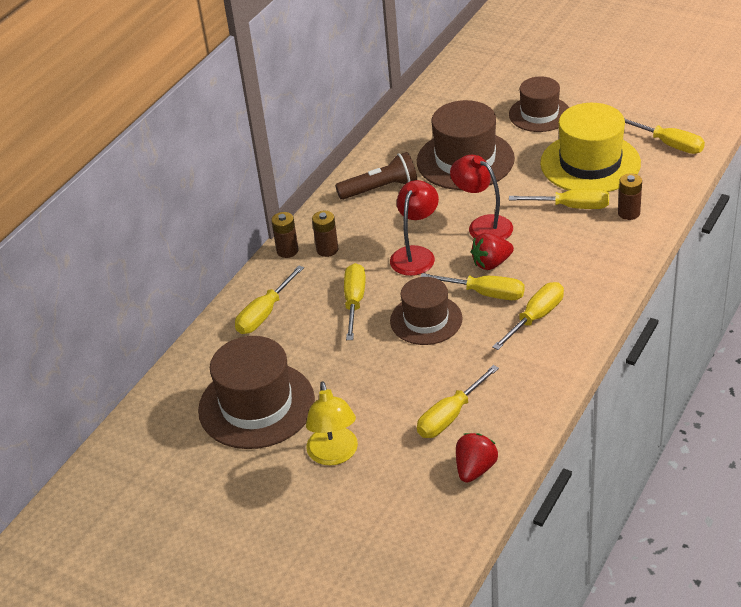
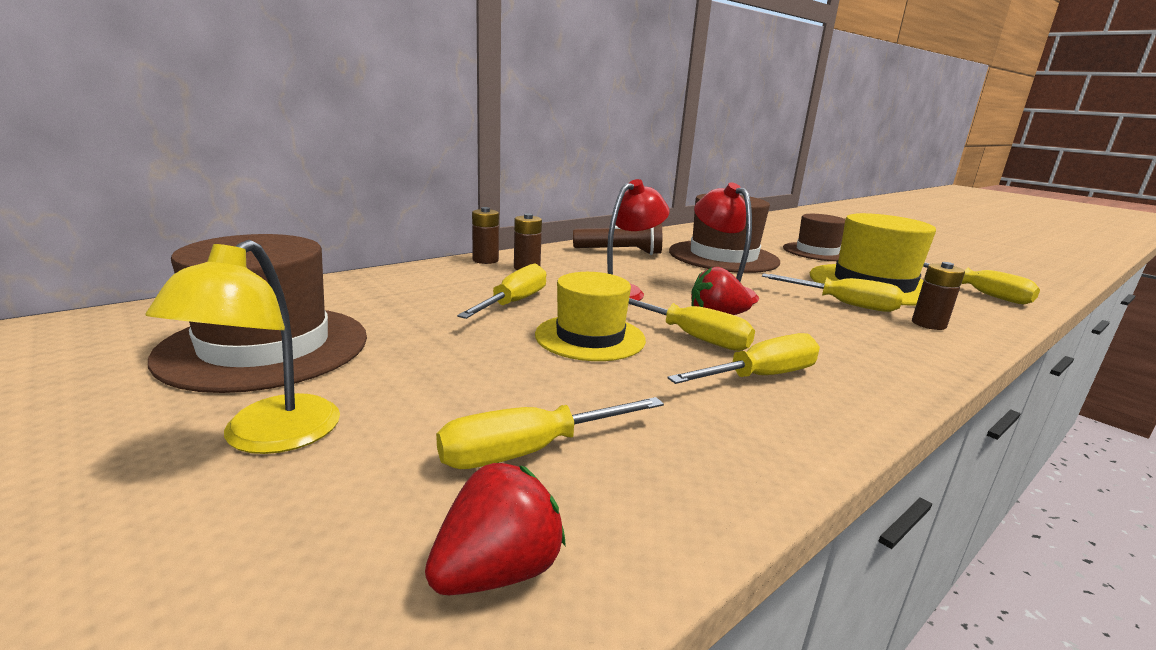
camera: 15 degrees right, 20 degrees down
yellow screwdriver [235,266,304,334] -> none
brown hat [390,277,463,345] -> yellow hat [535,272,646,361]

